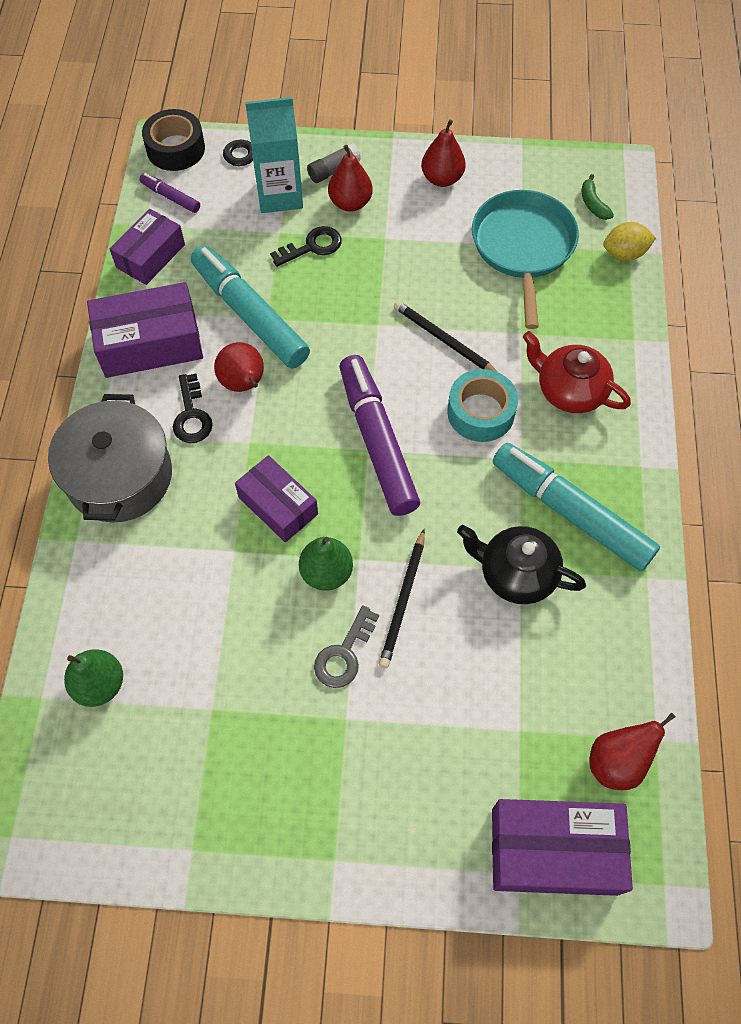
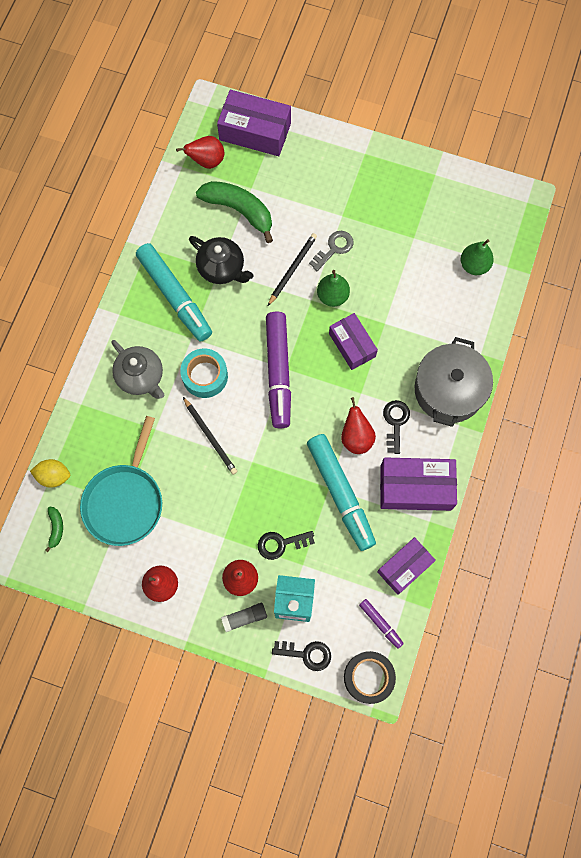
camera: 165 degrees left, 10 degrees up
red teapot [523,331,631,413] -> grey teapot [111,340,164,399]
none -> green banana [196,181,273,243]

